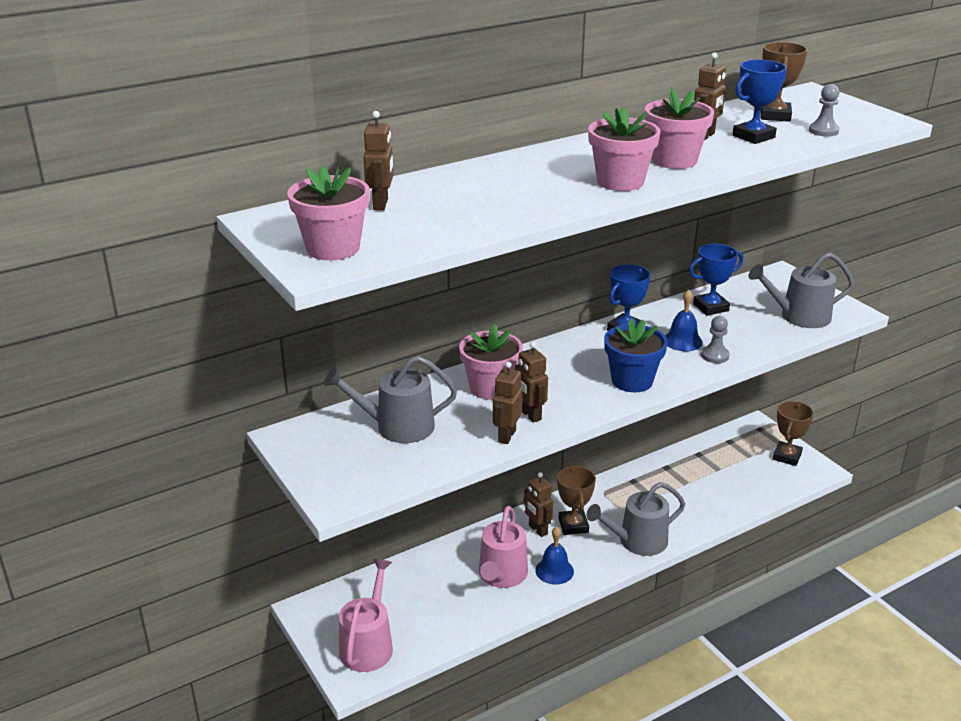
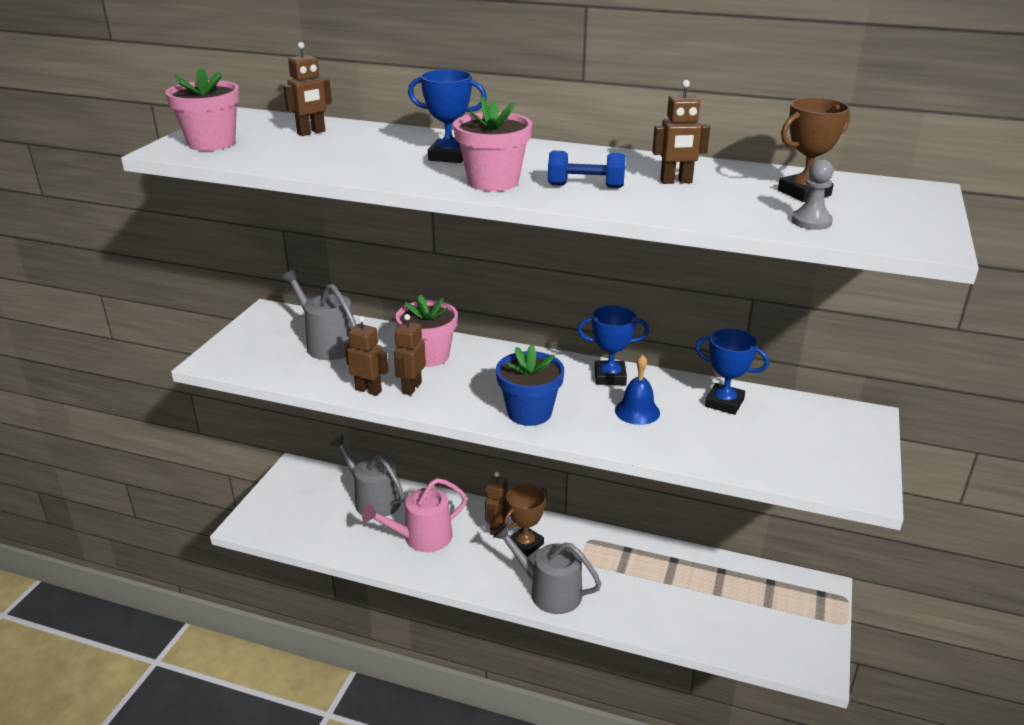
camera: 50 degrees right, 0 degrees up
pink watering can [339,559,393,672] -> none
brown robot [493,361,523,444] -> brown robot turned 45 degrees clockwise [345,316,388,396]
blue bell [535,527,574,584] -> none
pink flower pot [645,87,714,169] -> blue dumbbell [548,150,626,188]
grey pawn [701,316,730,363] -> none
blue trophy [732,60,787,144] -> blue trophy moved to [408,69,487,163]
grey watering can [748,253,854,328] -> grey watering can moved to [330,435,405,517]
brown trophy [773,401,814,466] -> none

